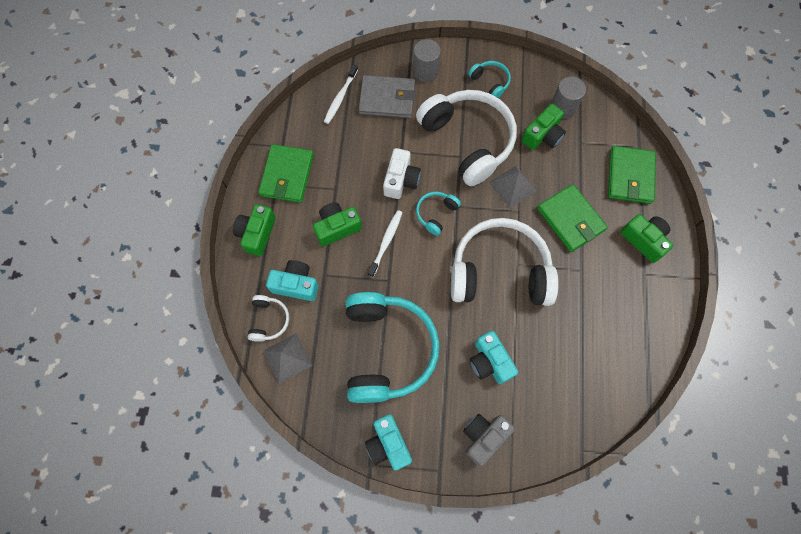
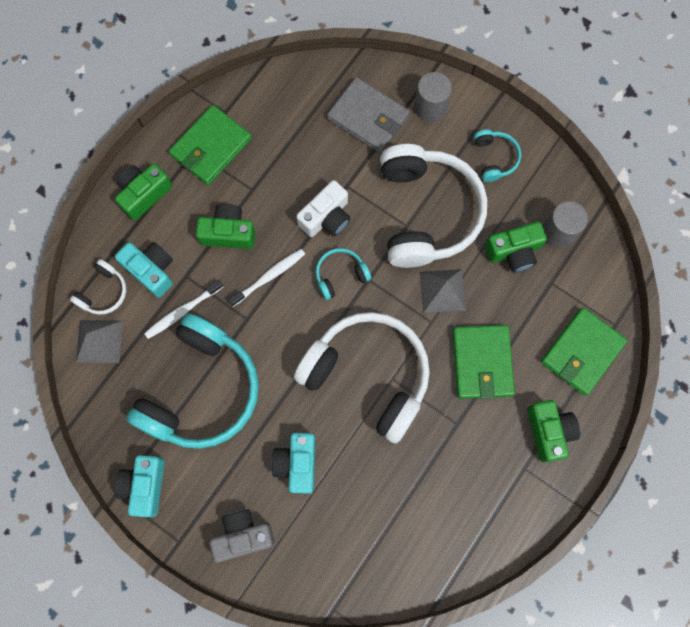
camera: 30 degrees right, 5 degrees up
white toothbrush [324,64,358,124] -> white toothbrush moved to [144,280,223,339]

